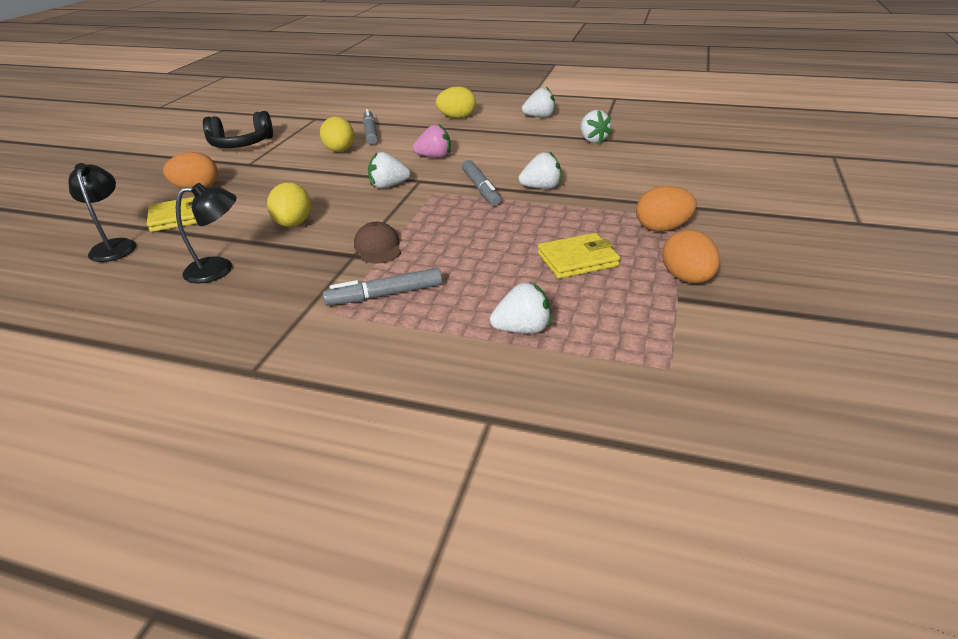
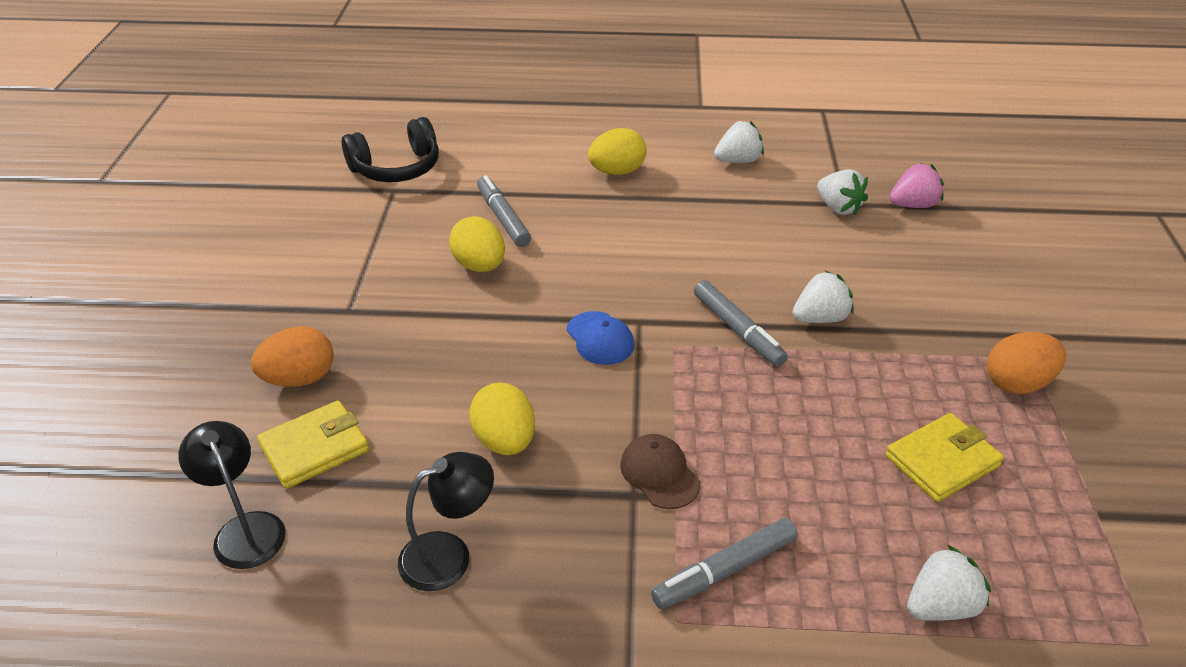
camera: 15 degrees left, 5 degrees up
black headphones [203,111,273,148] -> black headphones moved to [341,117,439,182]
white strawberry [368,152,410,189] -> blue cap [567,311,635,365]
pink strawberry [413,124,451,158] -> pink strawberry moved to [889,163,944,208]
orange egg [662,229,720,283] -> none

